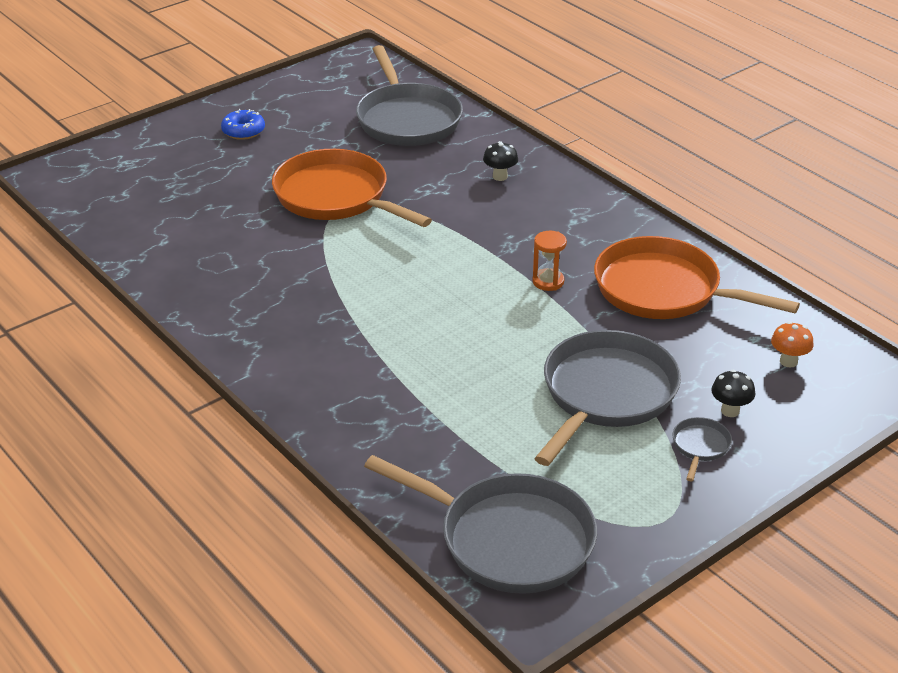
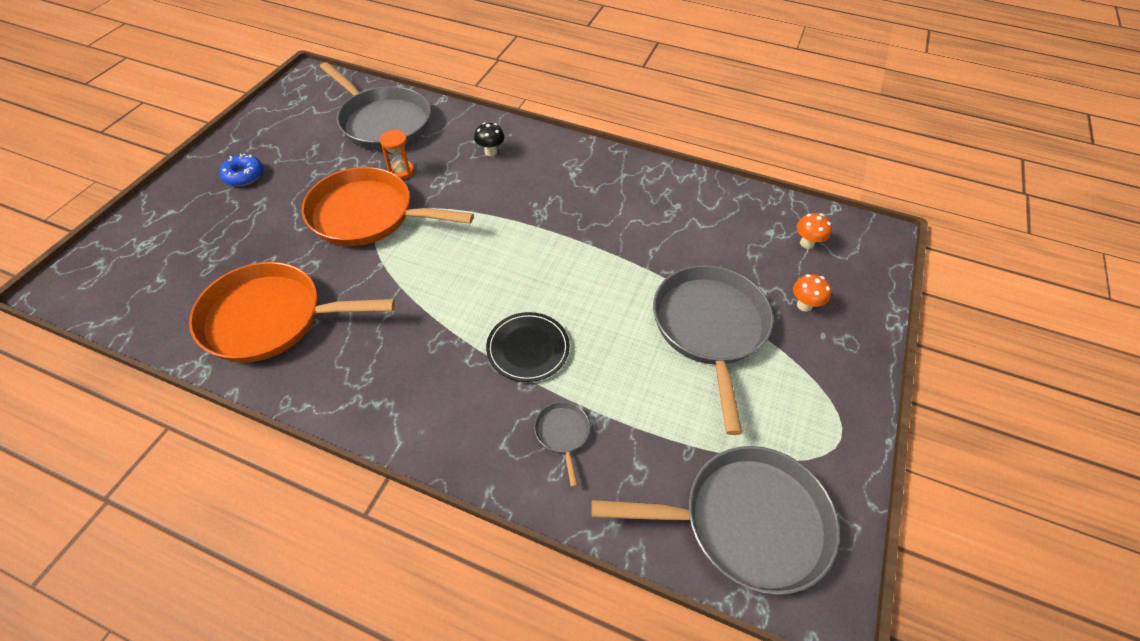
camera: 30 degrees left, 15 degrees up
orange hourglass [533,231,567,291] -> orange hourglass moved to [380,130,414,179]
orange pan [594,236,800,319] -> orange pan moved to [189,262,395,363]
grey pan [672,417,732,481] -> grey pan moved to [534,402,590,487]
black mushroom [711,370,755,417] -> orange mushroom [793,274,831,312]
none -> black plate [486,312,570,382]

